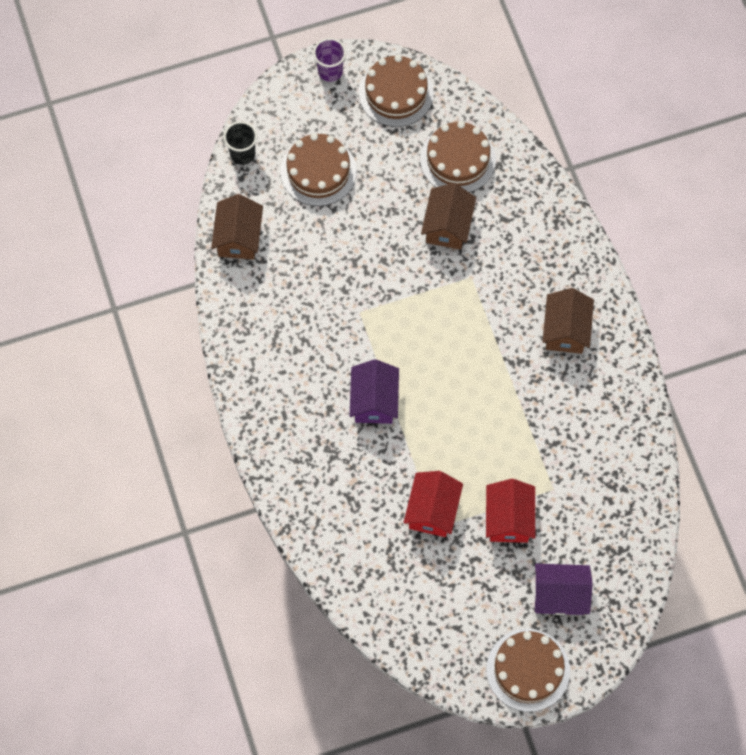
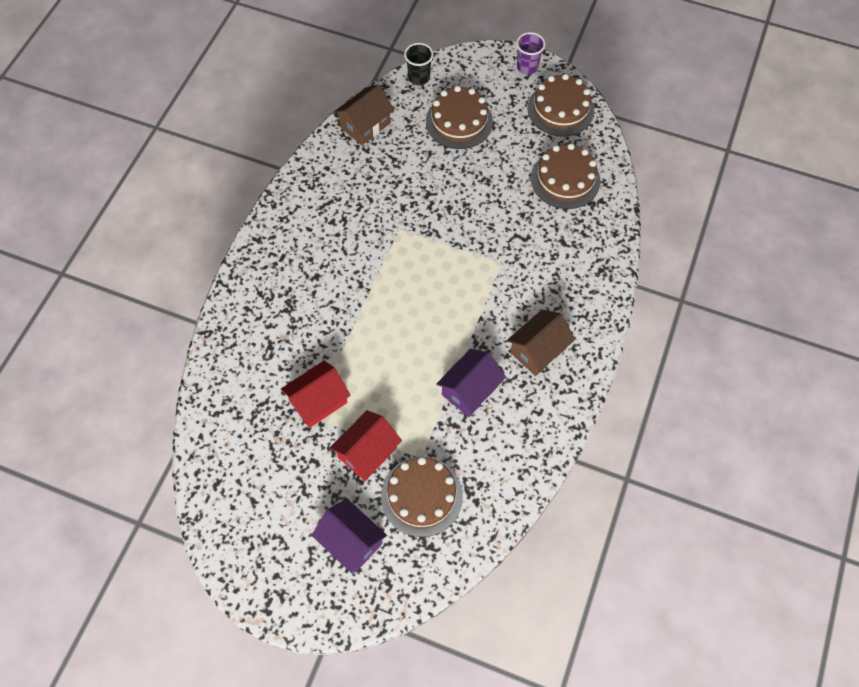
camera: 40 degrees right, 5 degrees down
purple house [350,359,399,424] -> purple house moved to [436,349,506,417]
brown house [421,183,476,250] -> none
brown cake [486,629,570,712] -> brown cake moved to [381,457,463,537]

